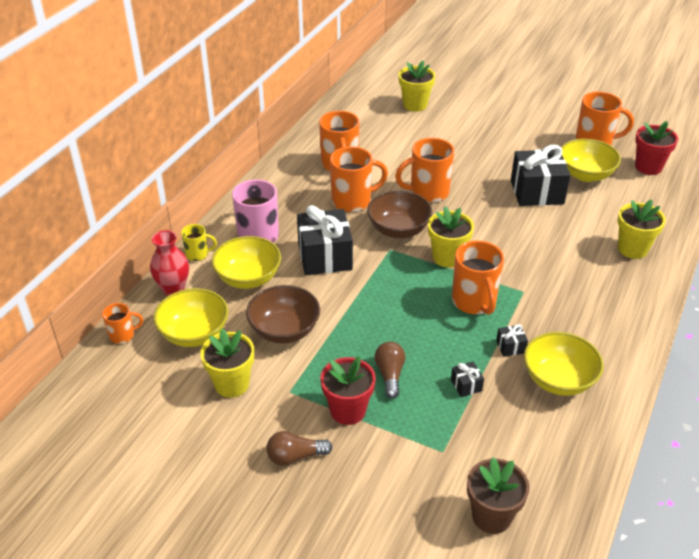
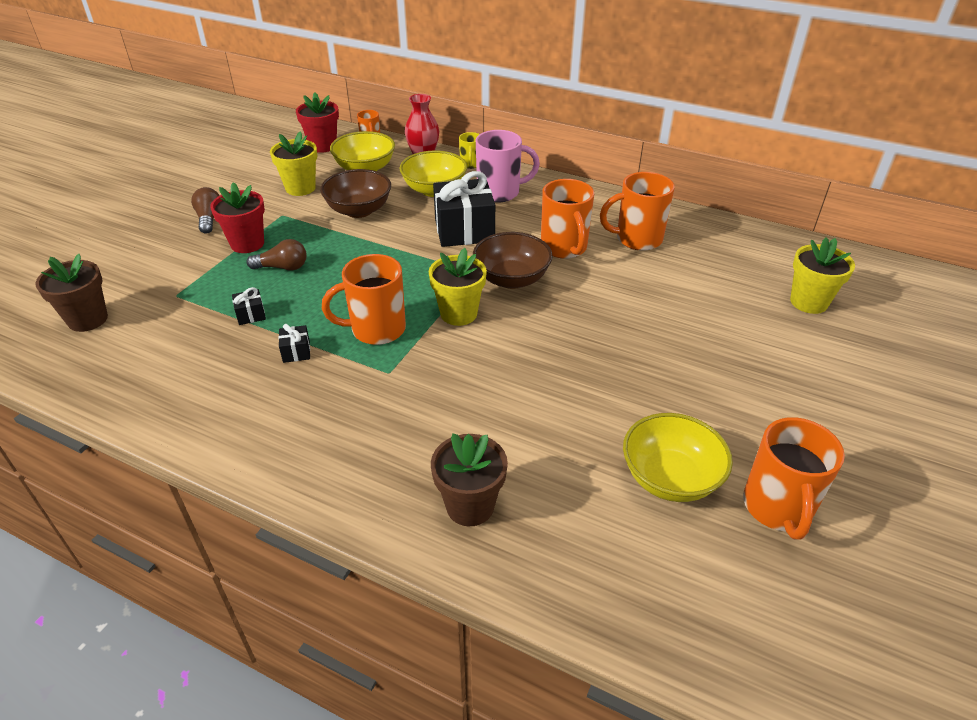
camera: 90 degrees right, 0 degrees up
orange mug [395,138,454,203] -> none
black gift [511,145,570,206] -> none
yellow bowl [524,332,604,396] -> none
yellow flower pot [618,199,666,259] -> brown flower pot [431,433,508,526]
red flower pot [635,121,678,175] -> red flower pot moved to [296,93,339,153]

